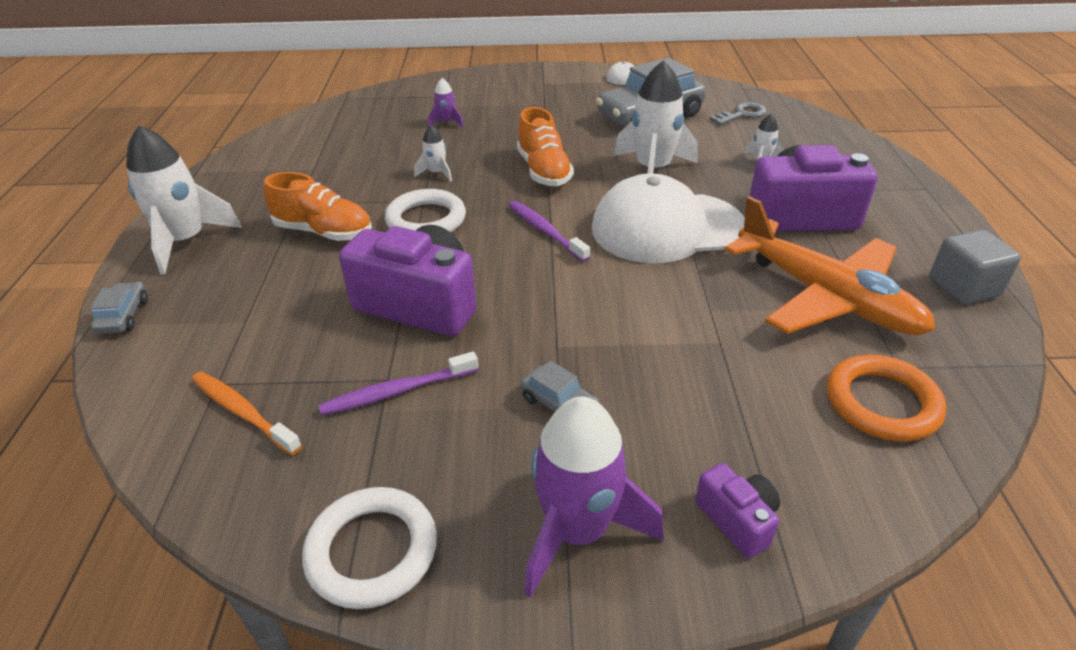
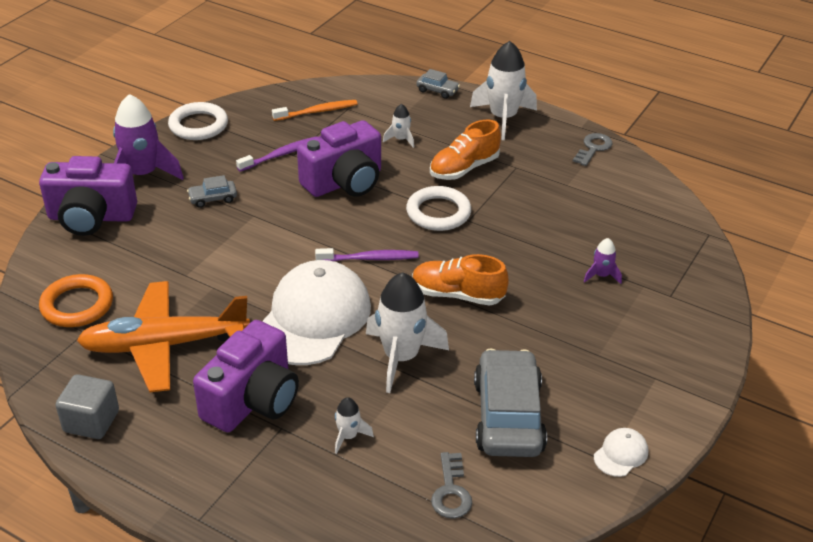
camera: 120 degrees right, 0 degrees up
purple toothbrush [319,352,478,416] -> purple toothbrush turned 45 degrees clockwise [236,136,317,172]
white rocket [414,125,452,181] -> white rocket moved to [383,104,414,148]
purple camera [695,463,780,558] -> purple camera [39,156,137,236], size x2.06
none -> grey key [573,133,612,166]

